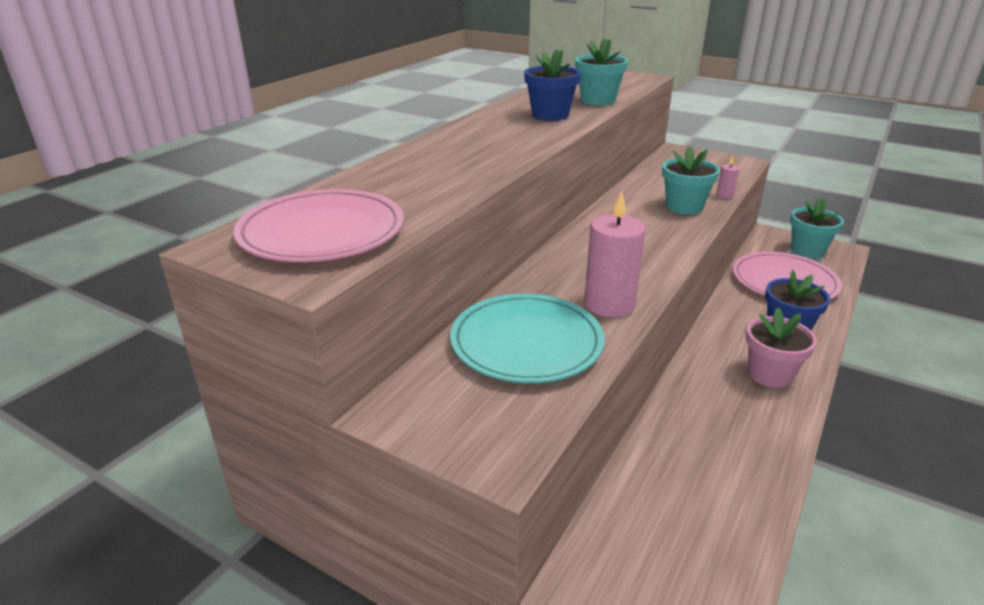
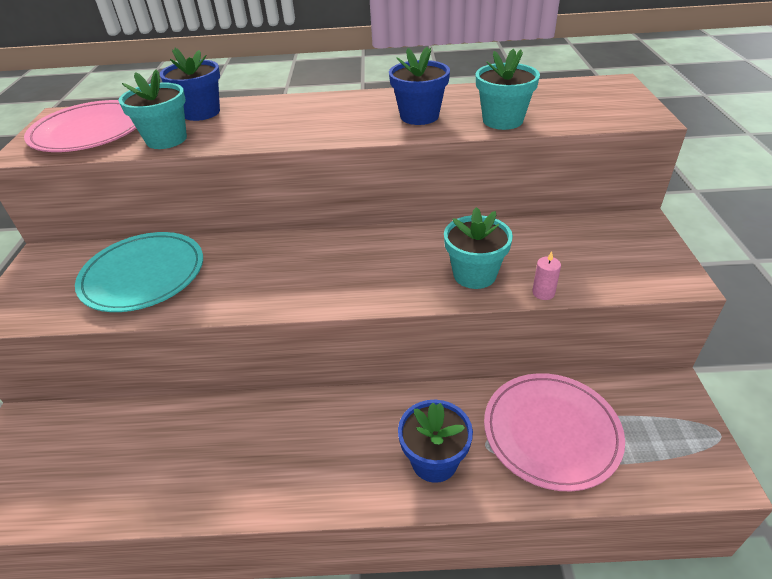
camera: 60 degrees right, 10 degrees up
pink candle [584,191,646,318] -> none
pink flower pot [746,308,817,388] -> none
turquoise flower pot [790,198,844,258] -> turquoise flower pot moved to [118,69,187,149]
none -> blue flower pot [160,48,220,121]

